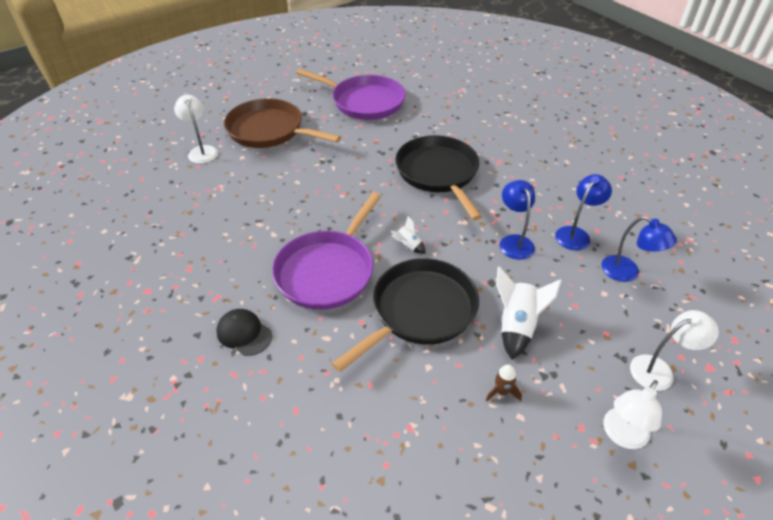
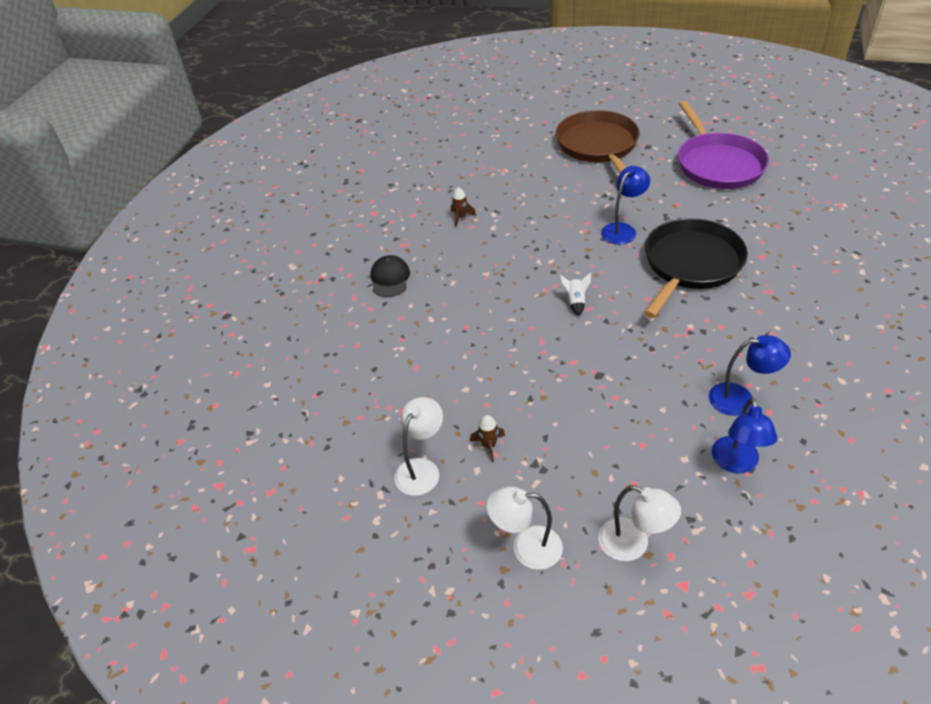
camera: 55 degrees right, 0 degrees up
white lamp [174,95,218,164] -> white lamp moved to [394,397,443,496]
purple pan [272,192,381,310] -> none
black pan [332,258,479,372] -> none
white rocket [496,266,562,360] -> none
blue lamp [500,180,535,260] -> blue lamp moved to [601,166,650,245]
none -> brown rocket [451,187,476,227]

